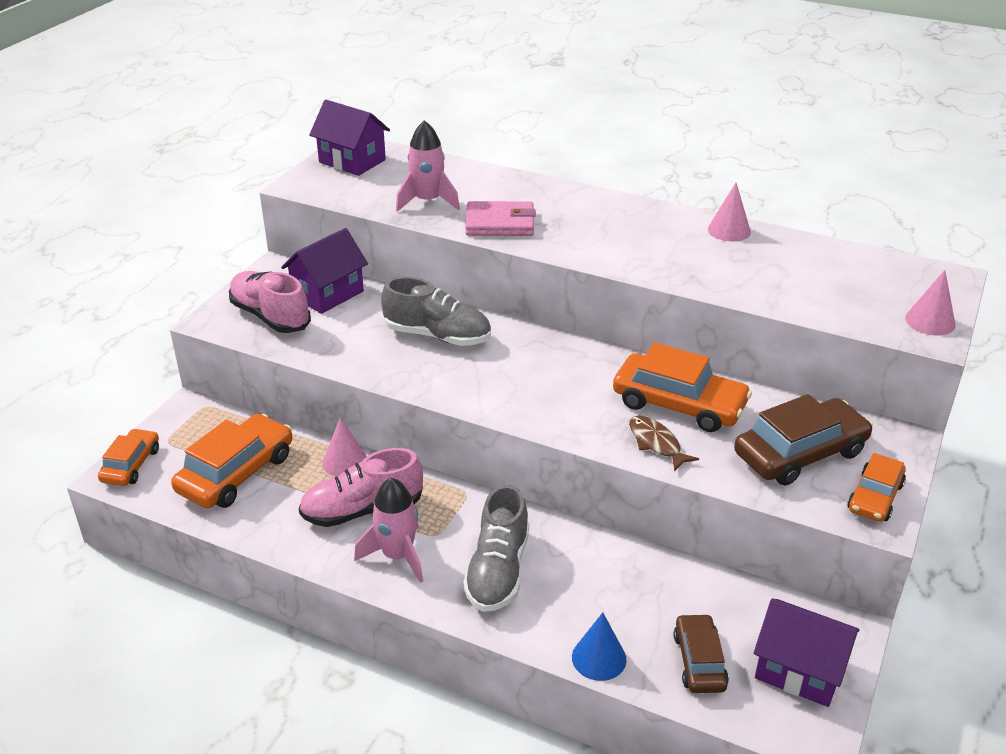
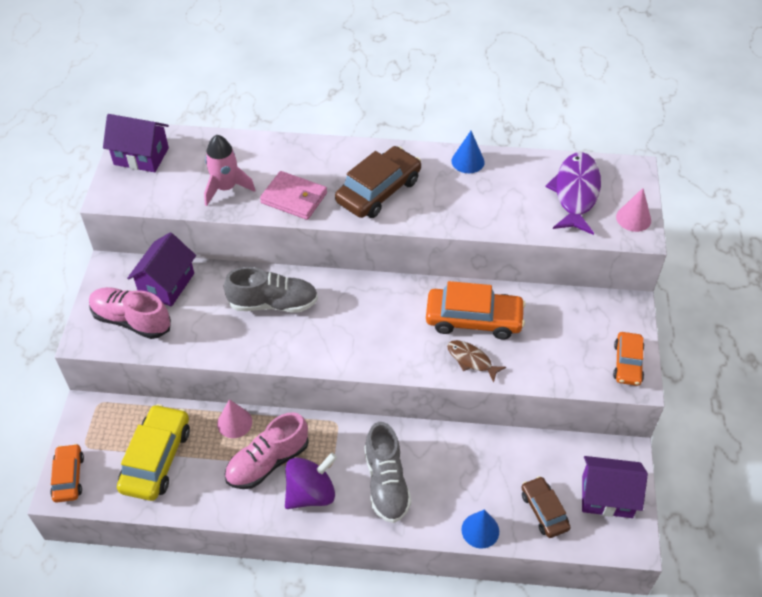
camera: 20 degrees left, 15 degrees up
orange car [171,414,293,508] -> yellow car [117,404,190,501]
pink rocket [354,478,423,583] -> purple spinning top [285,453,337,509]
pink wallet [465,201,536,236] -> pink wallet turned 45 degrees clockwise [260,171,327,220]
pink cone [708,183,751,241] -> blue cone [451,131,485,173]
brown car [734,394,873,486] -> brown car moved to [335,146,421,218]
none -> purple fish [545,152,601,235]

